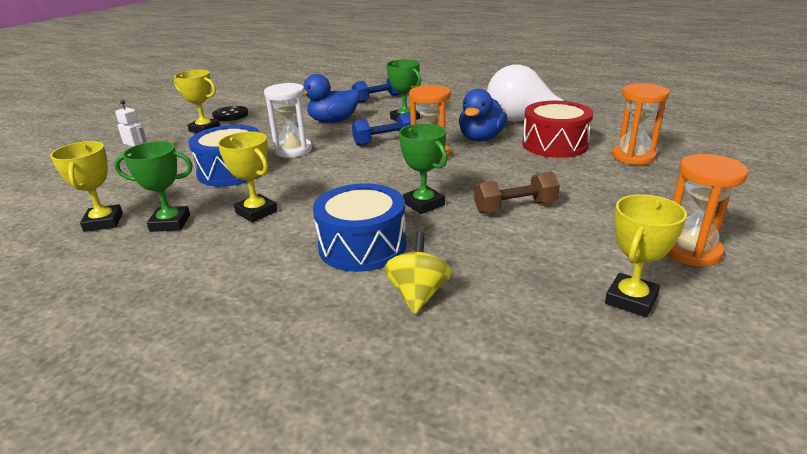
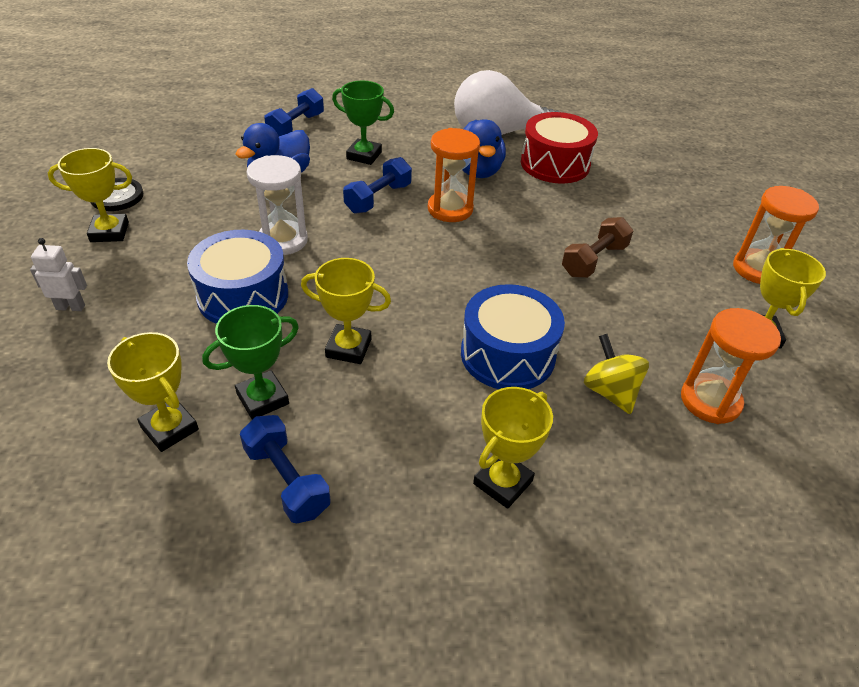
camera: 35 degrees left, 15 degrees up
green trophy [399,123,447,214] -> none
orange hourglass [612,83,670,165] -> orange hourglass moved to [681,308,781,424]
none -> blue dumbbell [240,415,331,523]
none -> yellow trophy [473,387,553,509]

